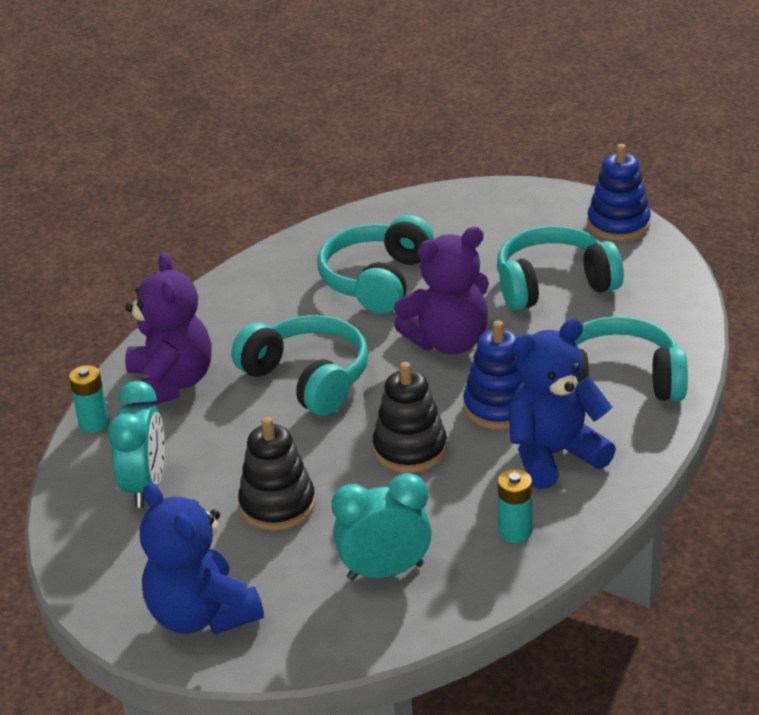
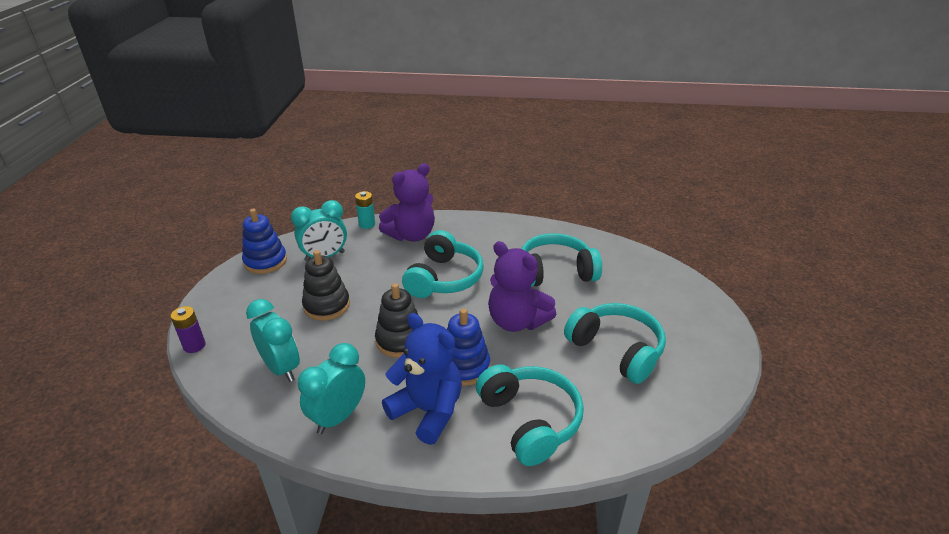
camera: 60 degrees right, 0 degrees up
blue teddy bear [140,483,264,635] -> none
turquoise battery [498,469,532,543] -> turquoise clock [298,343,365,434]
blue stacking toy [587,144,651,241] -> blue stacking toy moved to [242,209,287,274]
none -> purple battery [170,306,206,353]

